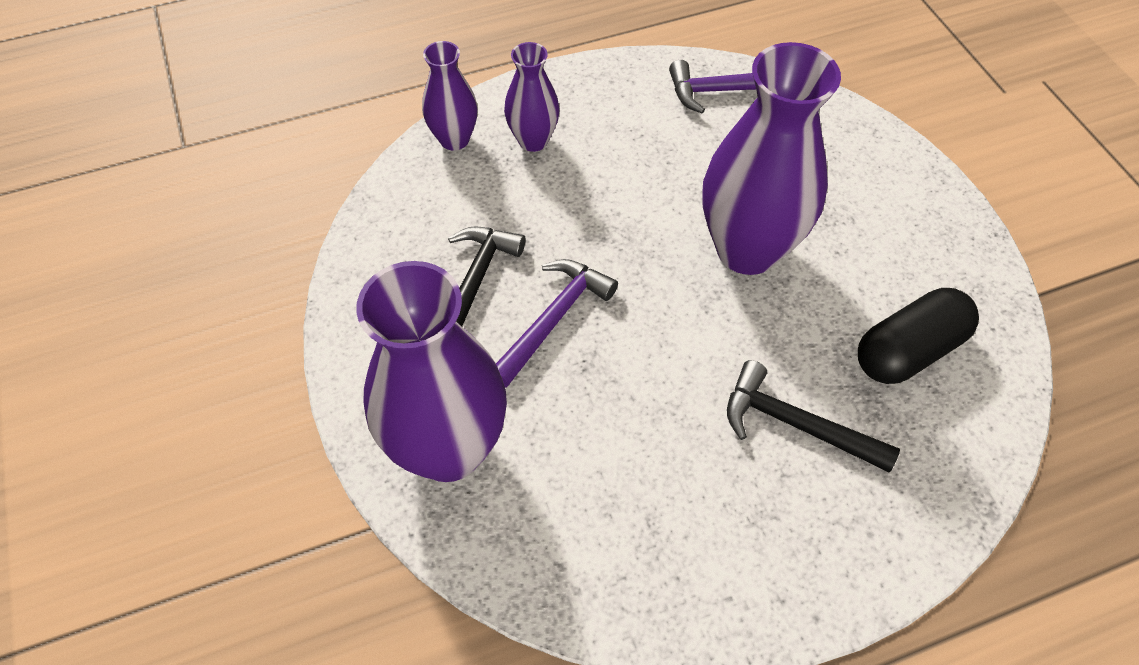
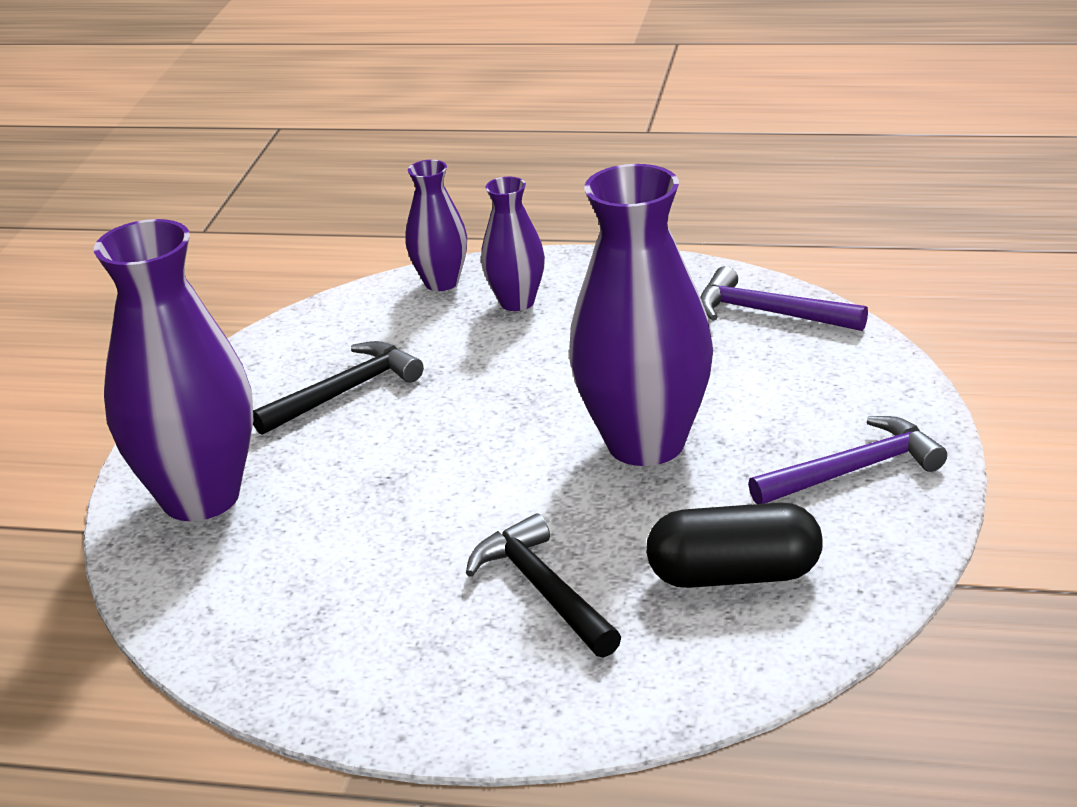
camera: 35 degrees right, 25 degrees down
purple hammer [496,259,618,388] -> purple hammer moved to [748,416,947,504]

